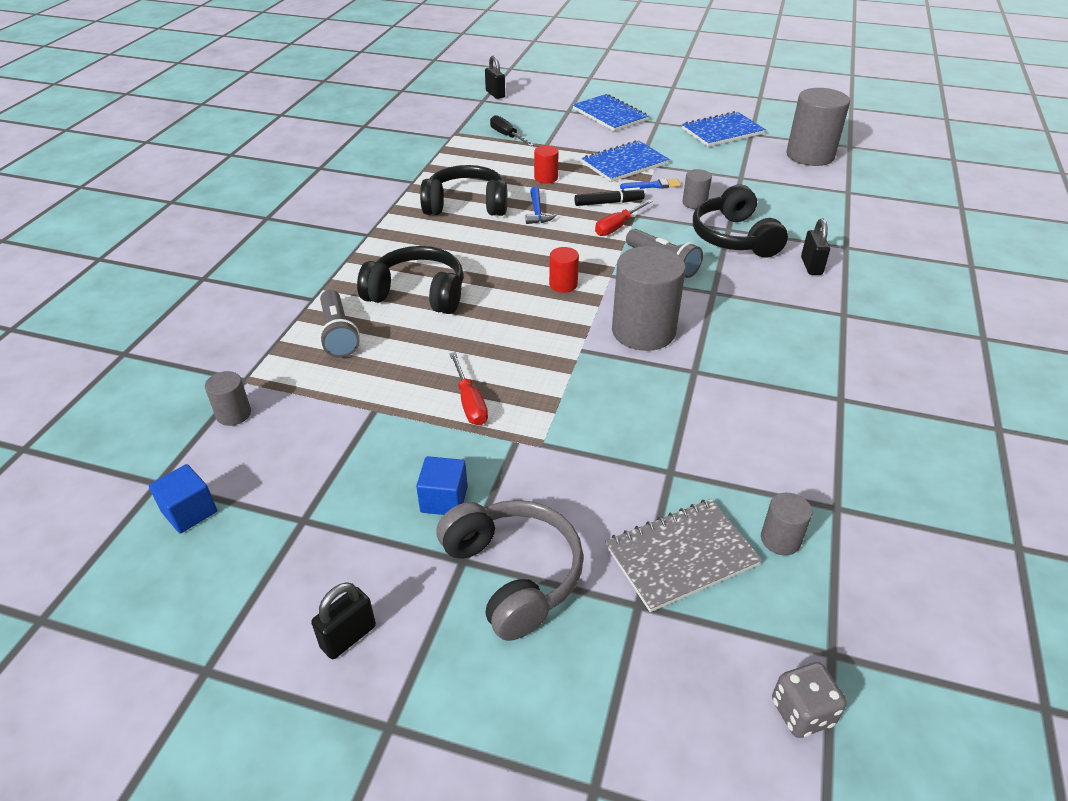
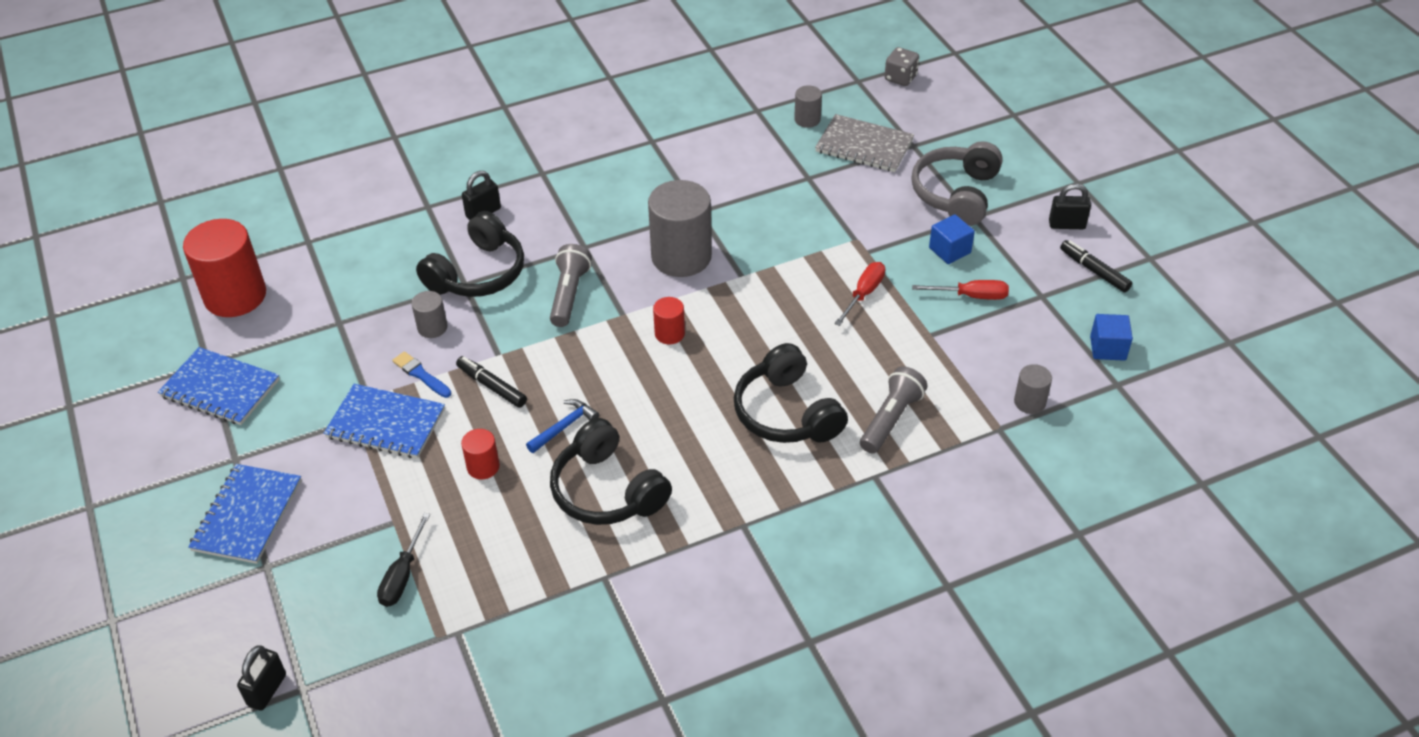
camera: 130 degrees left, 5 degrees up
red screwdriver [595,199,653,236] -> red screwdriver moved to [912,280,1009,300]
grey cylinder [786,88,850,166] -> red cylinder [183,219,266,317]
none -> black marker [1060,240,1132,292]

